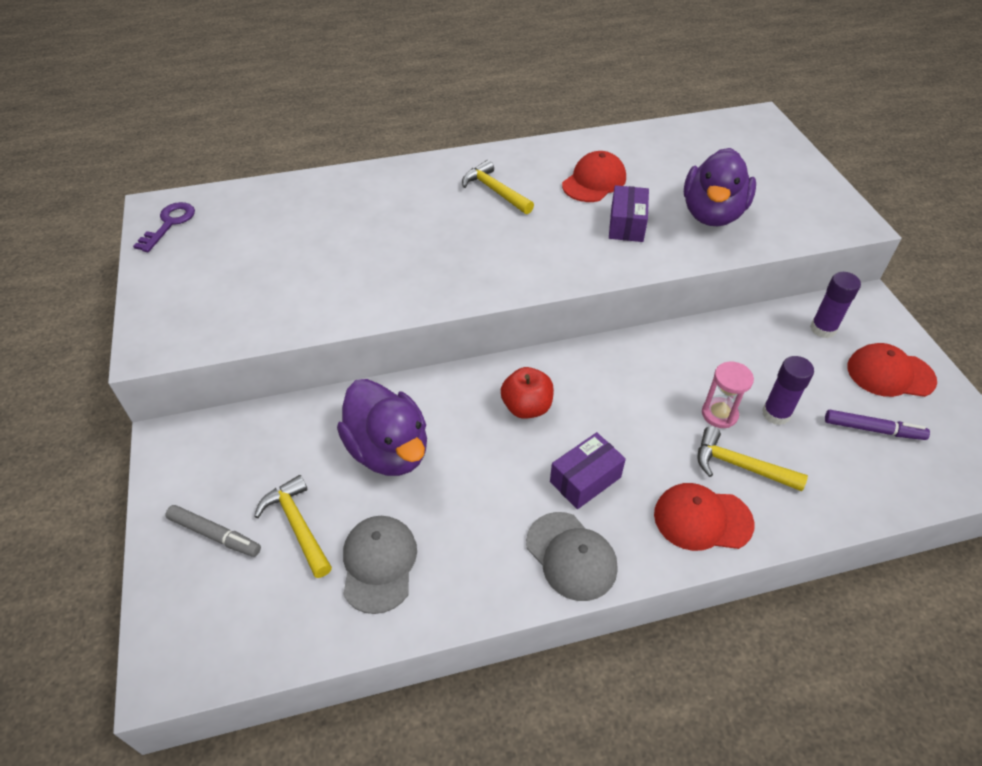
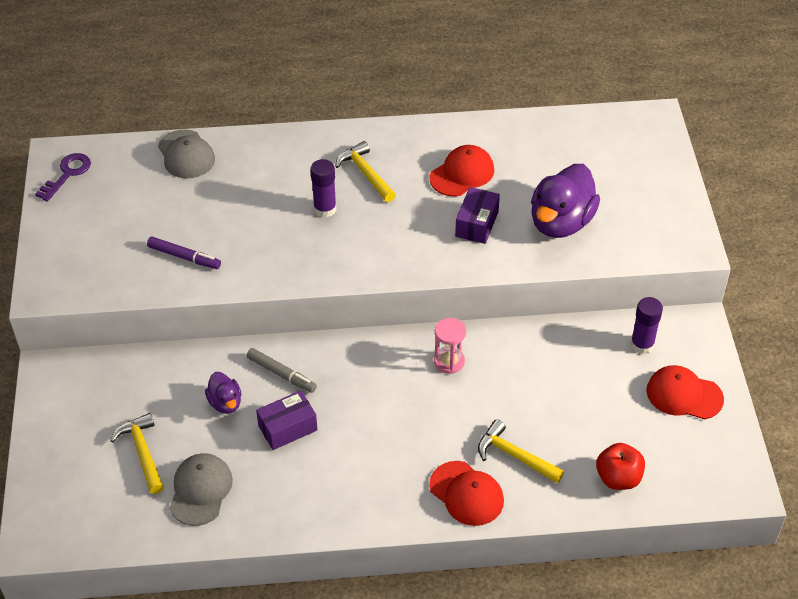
camera: 10 degrees right, 0 degrees up
grey marker [165,505,261,557] -> grey marker moved to [247,348,317,393]
purple duck [337,379,427,476] -> purple duck [205,372,242,414], size x0.51
red apple [501,367,554,419] -> red apple moved to [596,443,645,490]
grey cap [526,512,618,601] -> grey cap moved to [158,130,215,179]
purple box [550,432,626,509] -> purple box moved to [256,390,318,450]
red cap [654,483,754,551] -> red cap turned 150 degrees counterclockwise [429,461,504,526]
pink hourglass [702,361,754,428] -> pink hourglass moved to [434,318,466,374]
purple glue stick [762,356,814,425] -> purple glue stick moved to [310,159,336,218]
purple marker [825,410,930,440] -> purple marker moved to [147,236,221,269]

